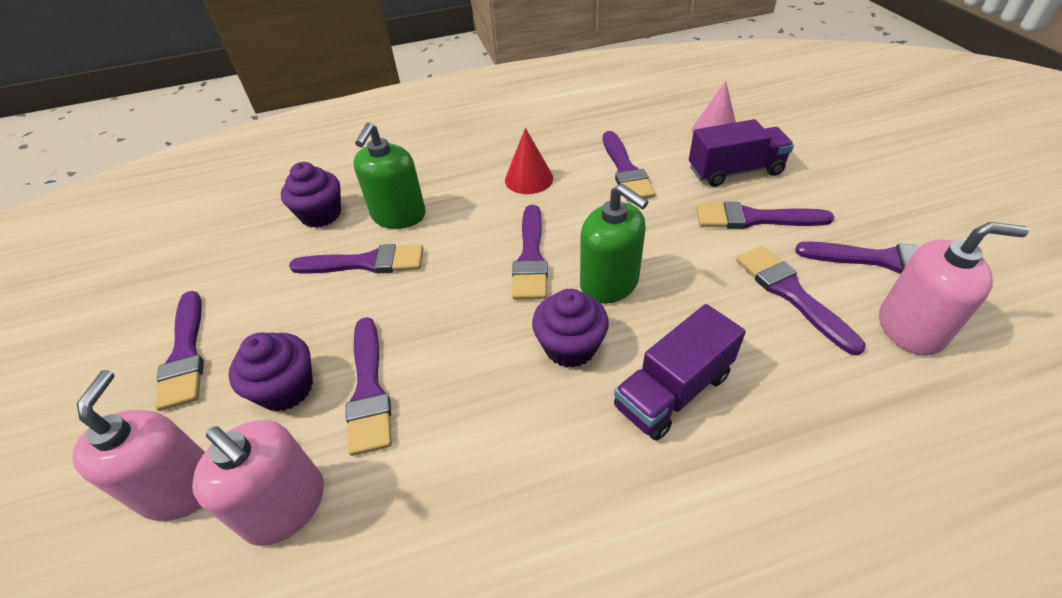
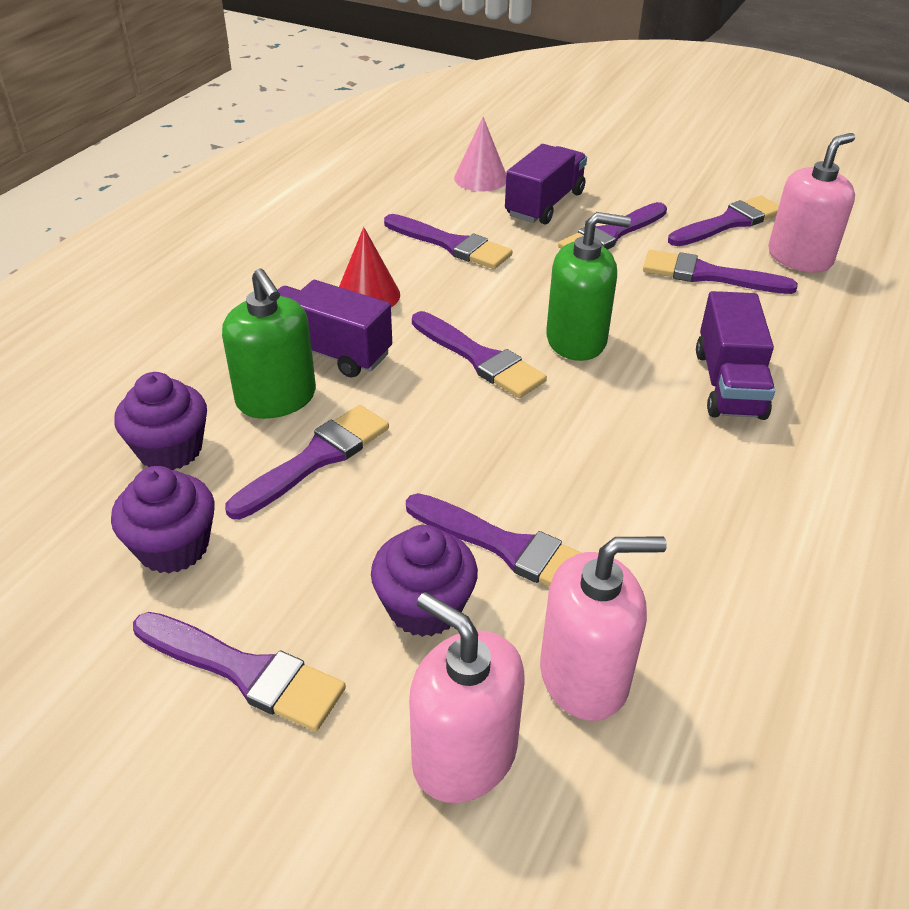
camera: 50 degrees left, 5 degrees down
purple cupcake [532,289,609,368] -> purple cupcake moved to [111,466,214,574]
none -> purple truck [278,280,392,378]

